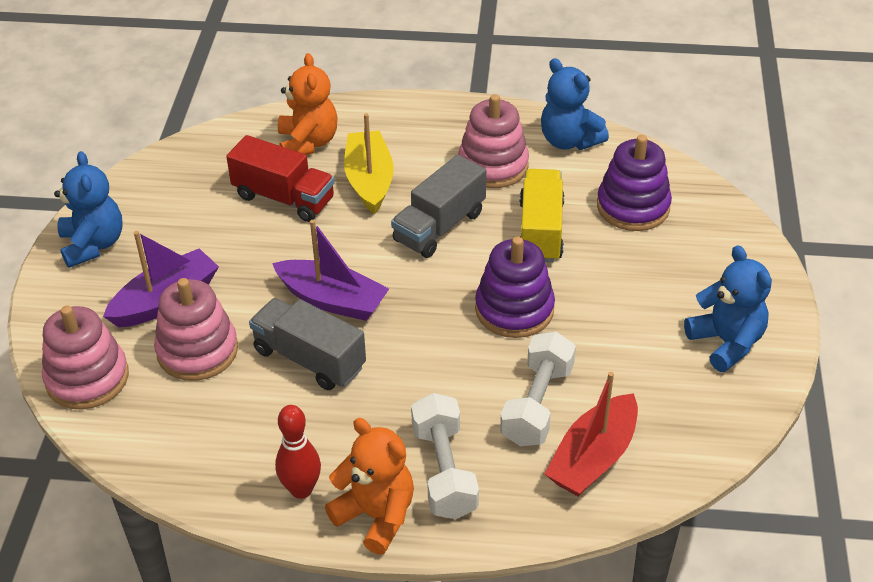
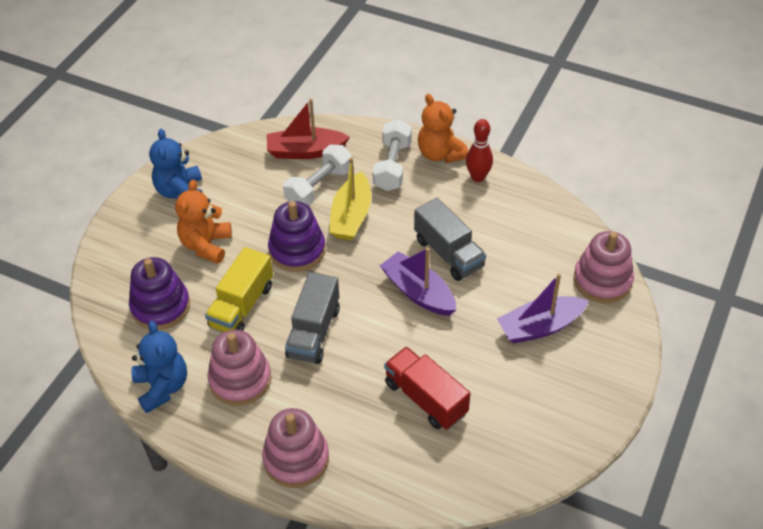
camera: 160 degrees left, 5 degrees up
blue teddy bear [54,151,122,268] -> none
pink stacking toy [154,278,238,381] -> pink stacking toy moved to [262,408,329,488]
orange teddy bear [278,53,338,155] -> orange teddy bear moved to [175,180,232,264]
yellow boat [344,113,394,214] -> yellow boat moved to [329,157,371,240]
grey truck [391,155,486,258] -> grey truck turned 135 degrees clockwise [285,272,340,364]
red boat [545,372,638,496] -> red boat turned 150 degrees counterclockwise [267,98,350,159]

